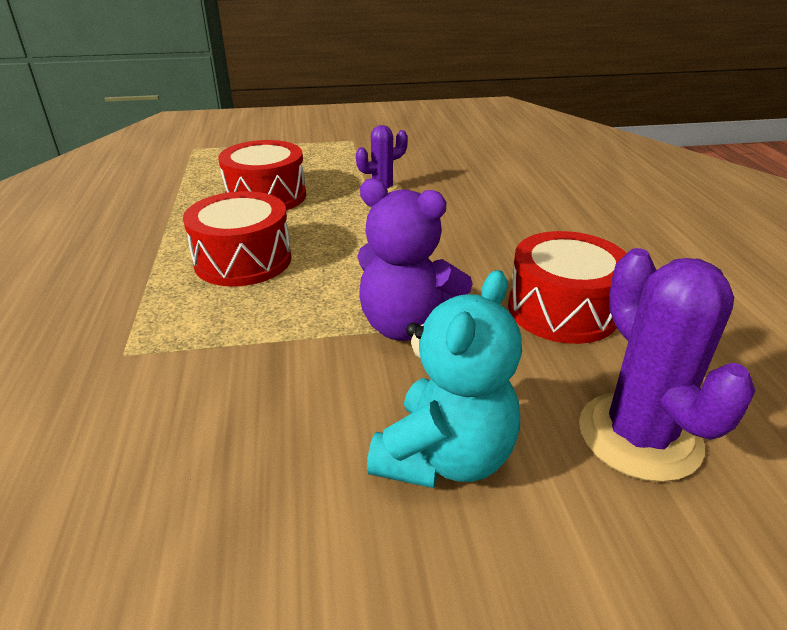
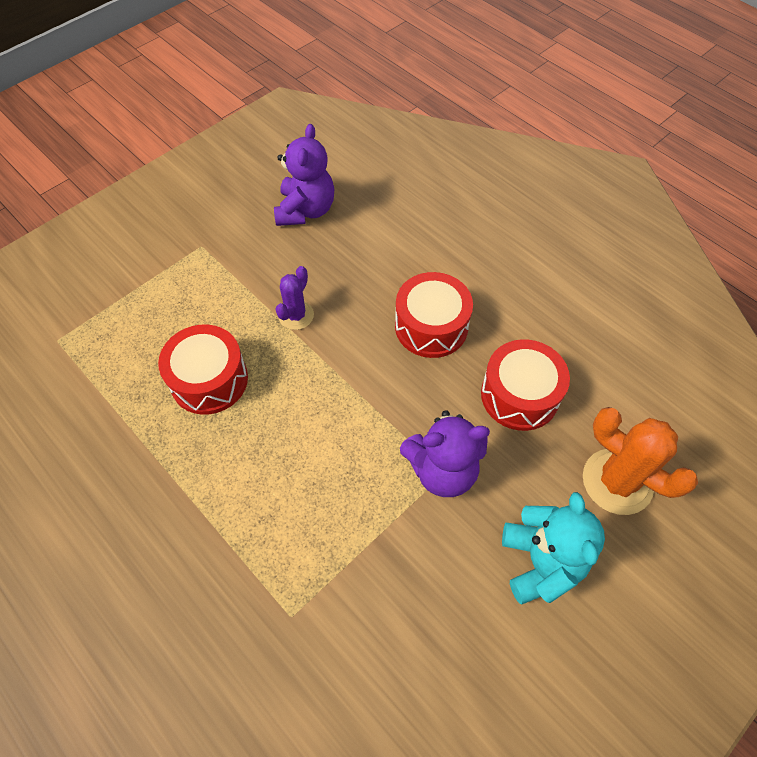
camera: 35 degrees left, 25 degrees up
red drum [183,191,291,286] -> red drum moved to [395,272,473,358]
purple cactus [579,248,756,482] -> orange cactus [583,407,698,515]
none -> purple teddy bear [274,124,334,226]

